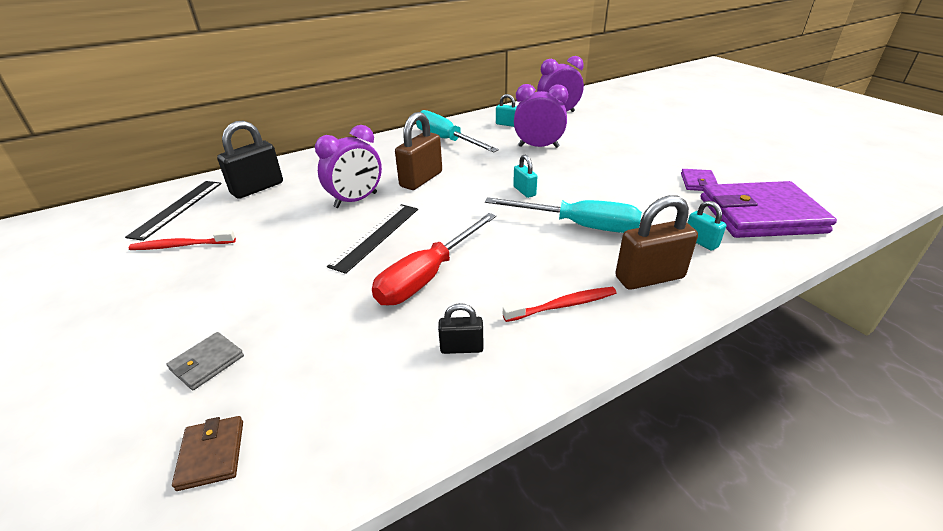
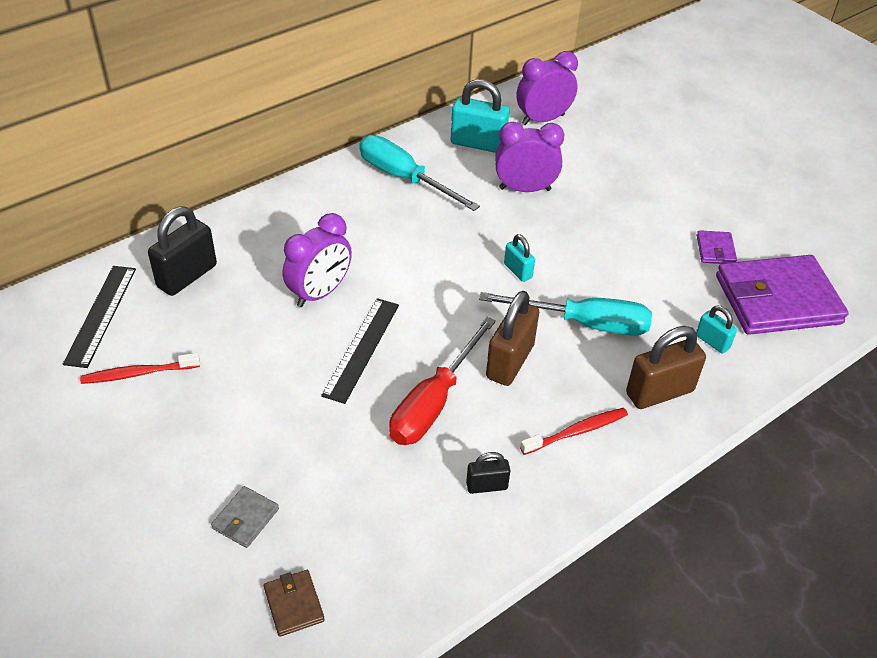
camera: 10 degrees left, 10 degrees up
brown padlock [395,112,442,190] -> brown padlock moved to [486,291,539,386]
turquoise padlock [496,94,517,127] -> turquoise padlock [451,79,509,153], size x1.84

